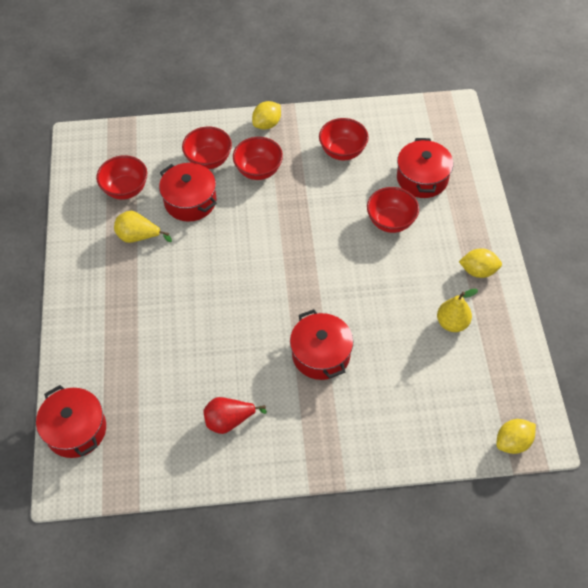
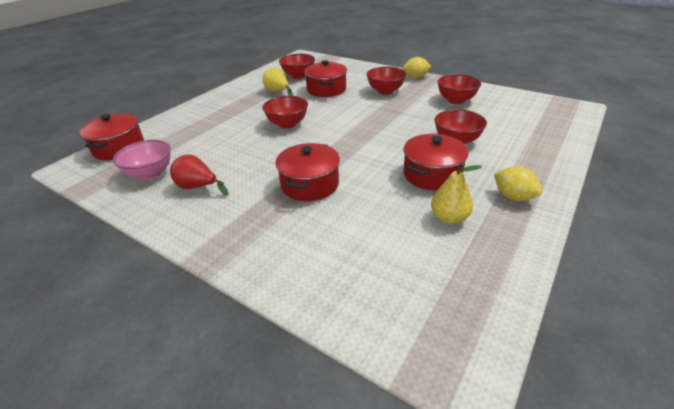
camera: 40 degrees right, 20 degrees down
red bowl [182,127,232,169] -> red bowl moved to [262,96,308,129]
red pot [397,138,453,198] -> red pot moved to [403,134,469,190]
yellow lemon [497,419,536,454] -> none
none -> pink bowl [113,140,171,180]

